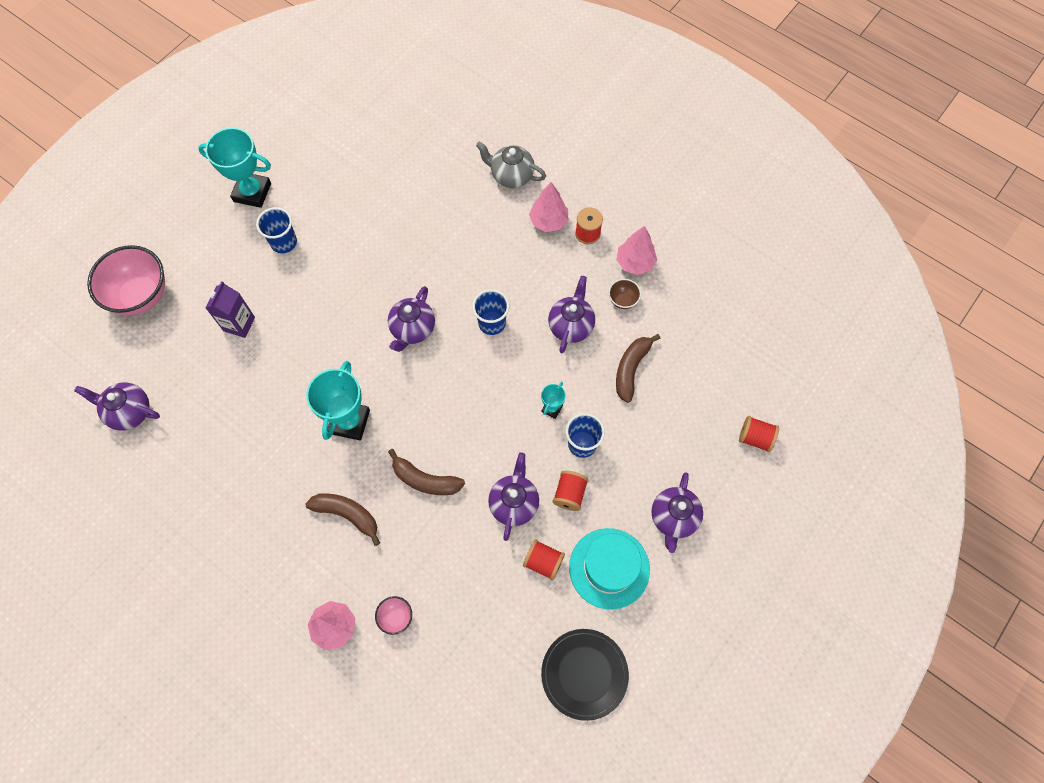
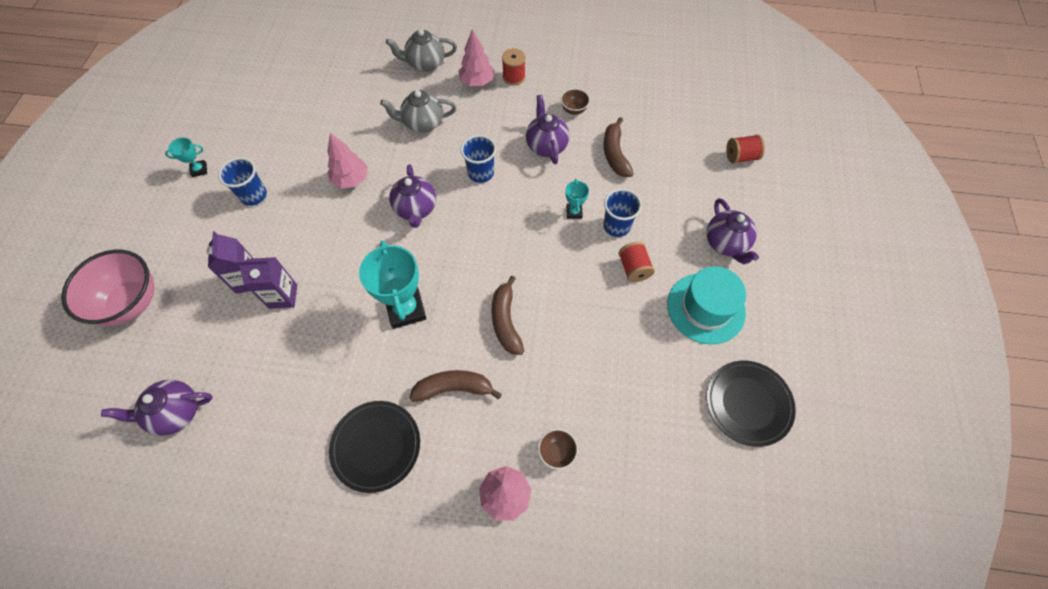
camera: 30 degrees left, 5 degrees down
turquoise trophy [198,128,271,208] -> turquoise trophy [165,137,207,177], size x0.48
pink bowl [375,596,412,635] -> brown bowl [538,429,578,470]
brown banana [388,449,465,495] -> brown banana turned 90 degrees clockwise [491,276,524,355]
purple teapot [488,452,539,541] -> none
red spool [523,539,565,581] -> none
pink tree [617,226,657,275] -> pink tree moved to [327,133,368,189]
none -> purple carton [237,257,297,309]
none -> black plate [329,401,420,493]
none -> grey teapot [380,90,456,133]

